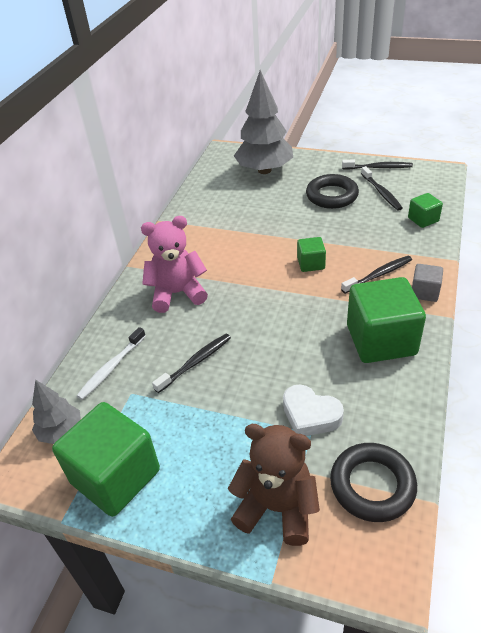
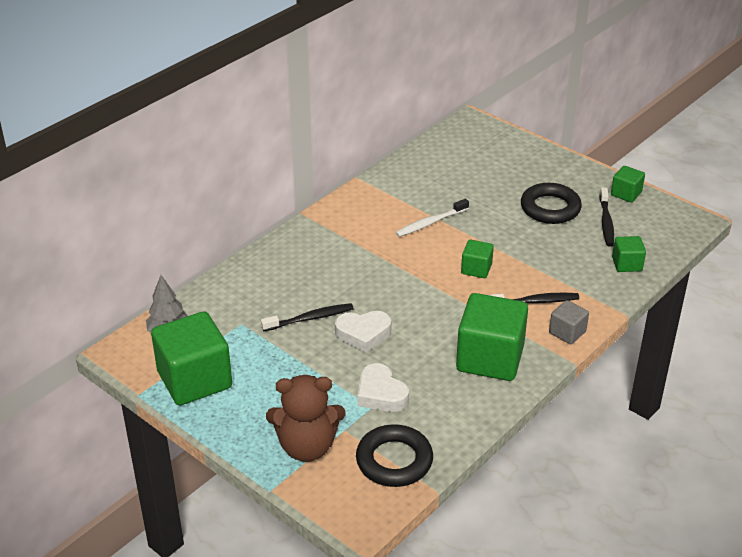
camera: 20 degrees right, 5 degrees down
white toothbrush [76,327,146,400] -> white toothbrush moved to [395,199,469,237]
pink teddy bear [141,216,208,313] -> none
brown teddy bear [228,424,320,546] -> brown teddy bear turned 135 degrees clockwise [266,375,346,462]
grey tree [234,70,293,174] -> none
black toothbrush [342,160,413,170] -> green cube [611,166,645,203]
none -> white heart [335,311,391,353]

